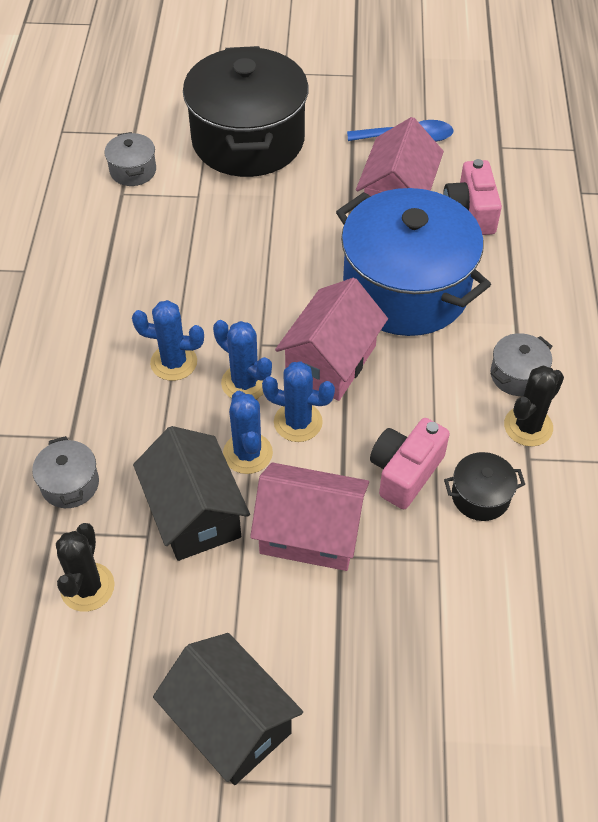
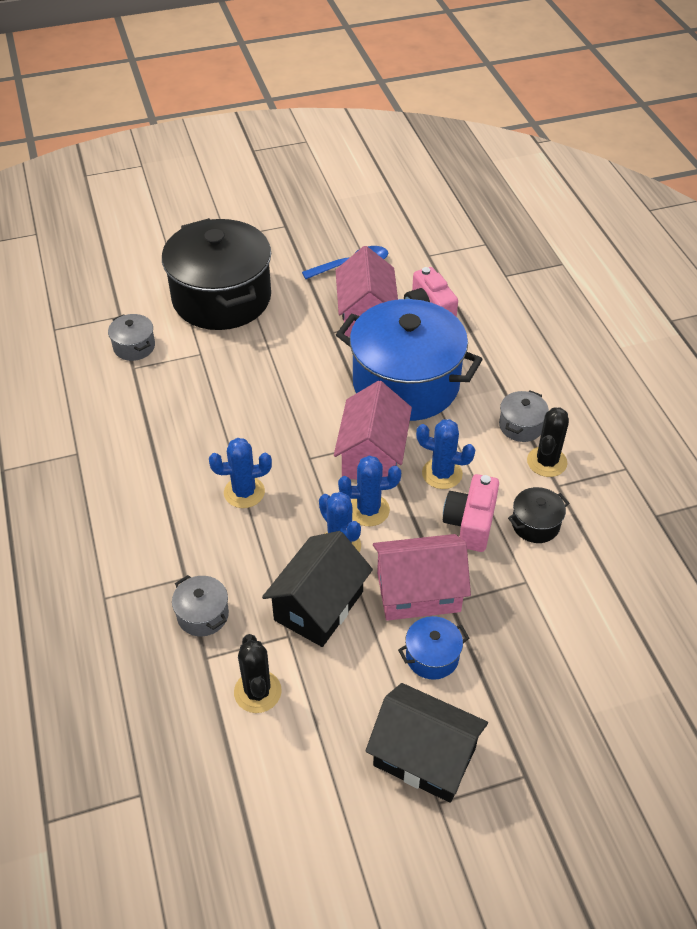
camera: 20 degrees left, 5 degrees down
black house [133,426,250,561] -> black house turned 75 degrees clockwise [262,531,373,647]
blue cactus [213,320,272,399] -> blue cactus moved to [416,419,475,489]
none -> blue pot [398,616,469,680]

